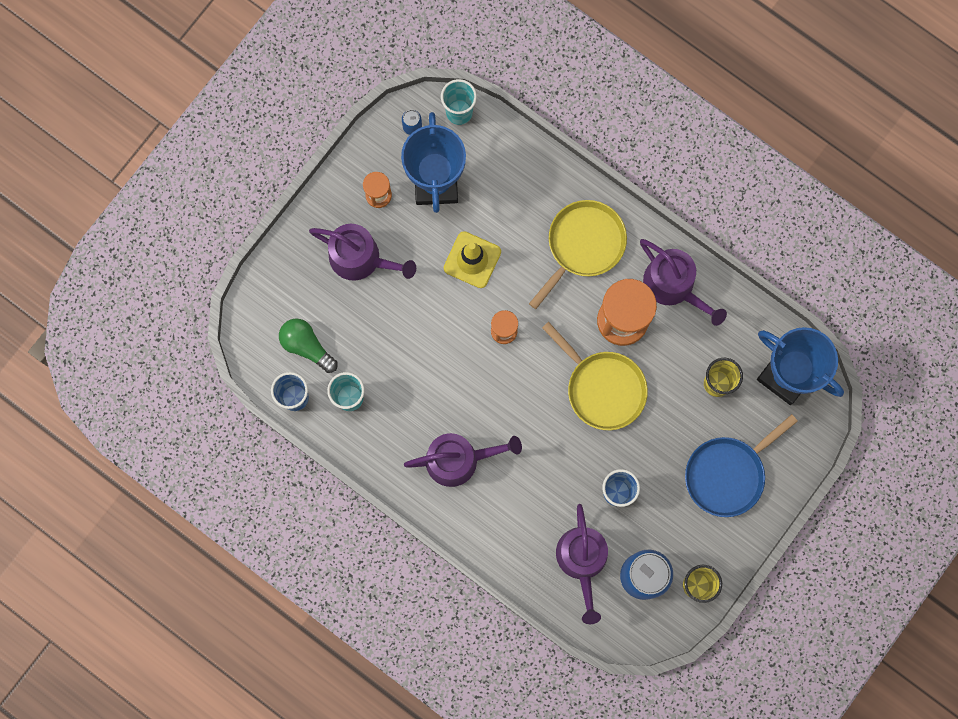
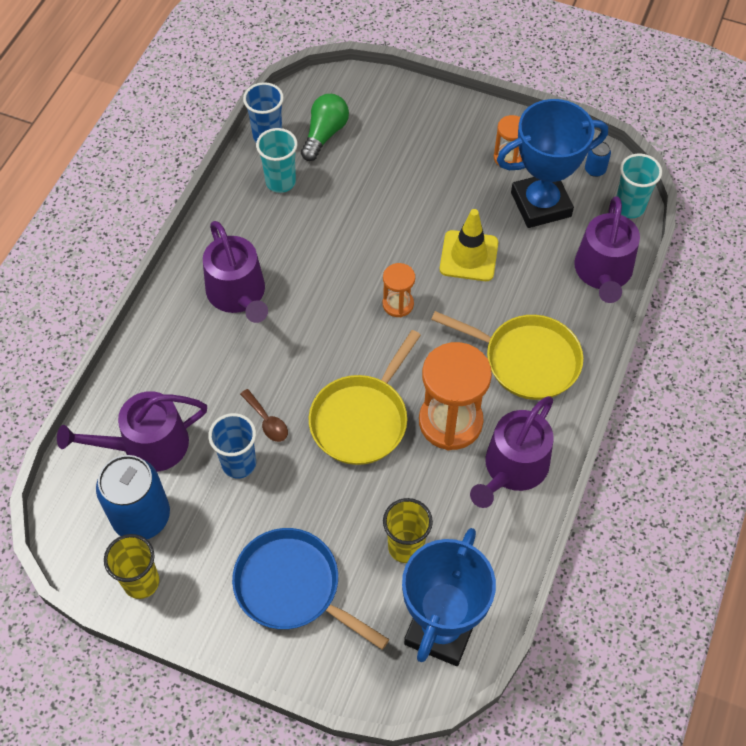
camera: 75 degrees right, 20 degrees down
purple watering can [309,224,416,281] -> purple watering can moved to [574,196,640,303]
none -> brown spoon [240,389,288,442]

